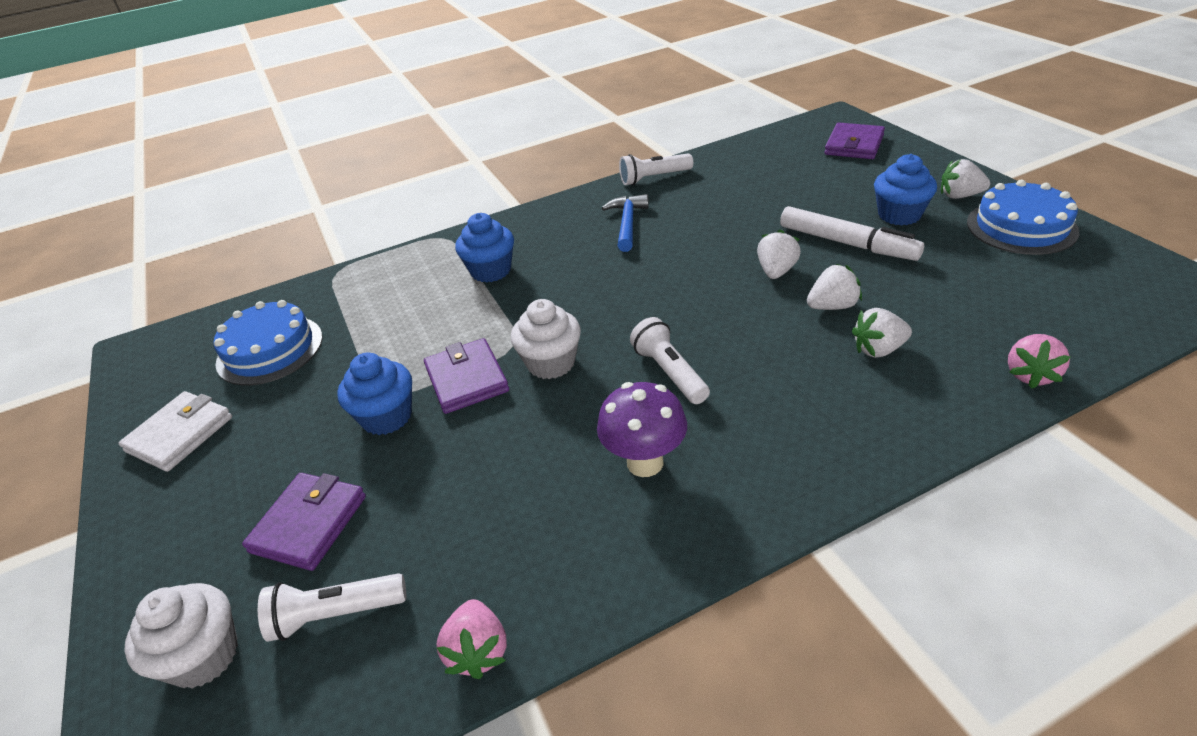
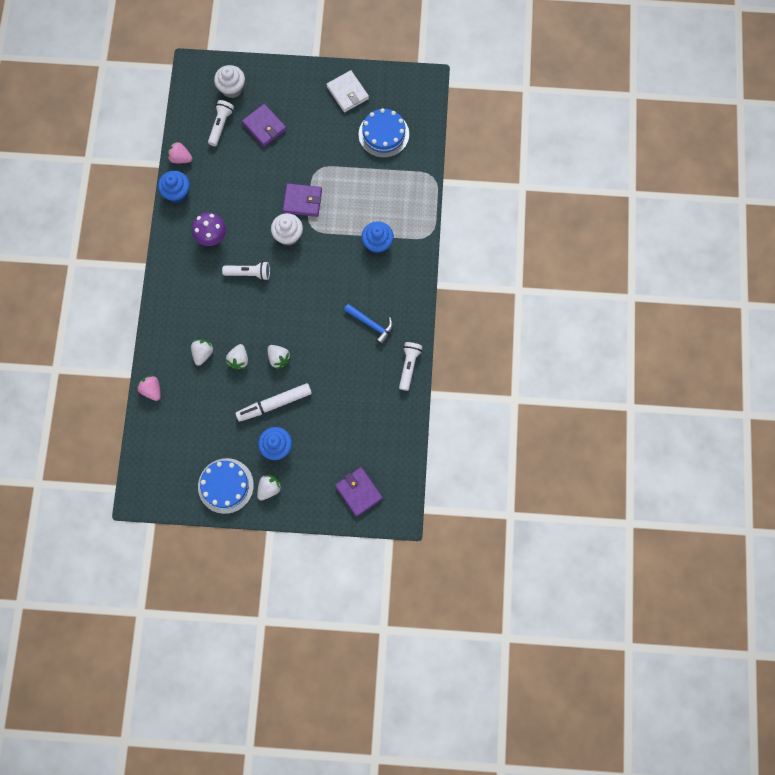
camera: 115 degrees right, 35 degrees up
blue cupcake [337,353,412,435] -> blue cupcake moved to [158,171,190,203]

